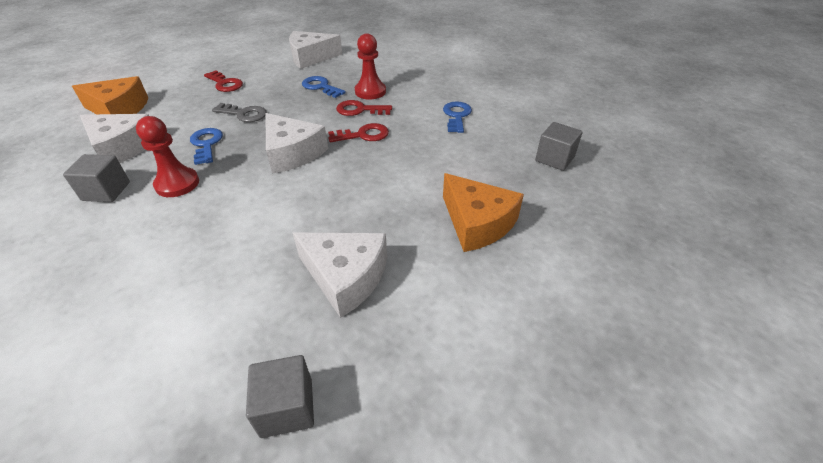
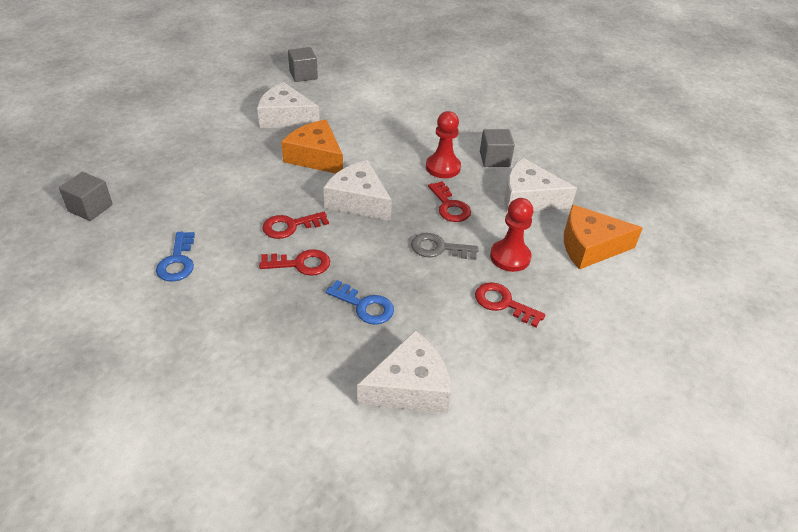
camera: 170 degrees right, 0 degrees up
blue key [190,128,223,165] -> red key [428,181,471,222]
red pawn [355,33,386,99] -> red pawn moved to [490,198,533,272]
orange cheese [443,173,524,252] -> orange cheese moved to [281,120,343,174]

